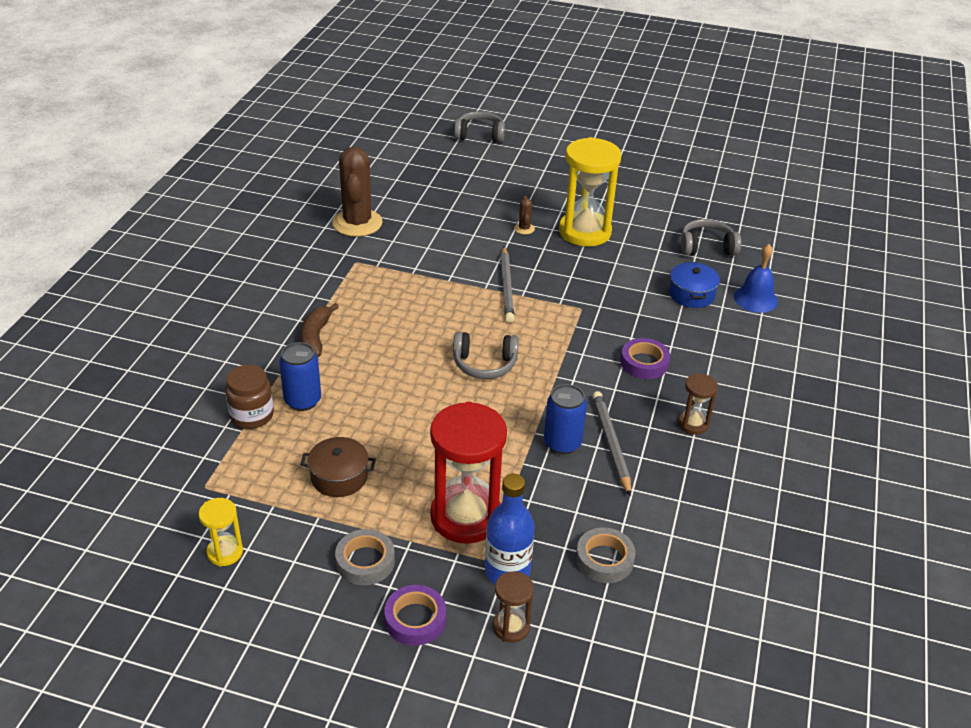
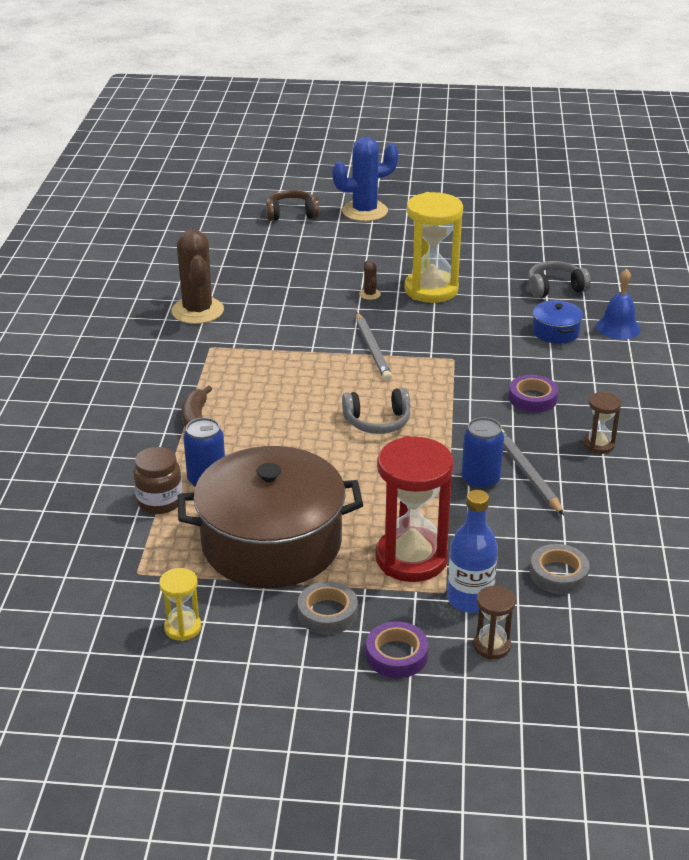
camera: 10 degrees left, 5 degrees down
brown pot [300,437,376,497] -> brown pot [178,446,363,588], size x2.39
grey headphones [454,111,505,143] -> brown headphones [266,190,319,221]
none -> blue cactus [332,137,399,221]

